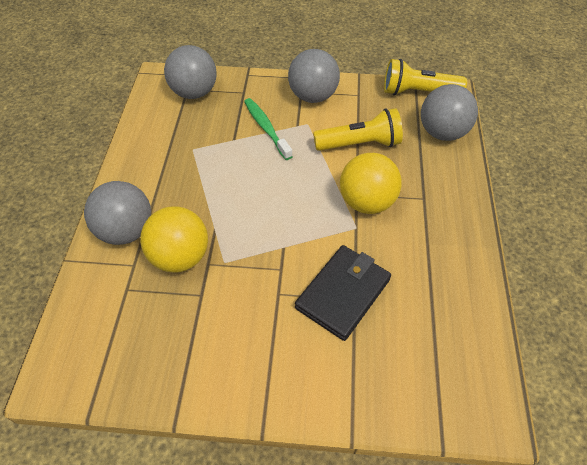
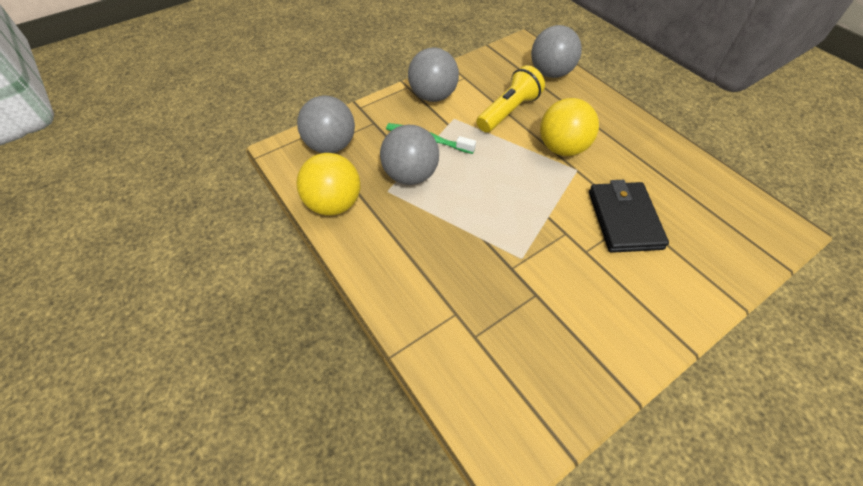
camera: 40 degrees left, 0 degrees up
grey ball [84,181,151,245] -> grey ball moved to [380,125,439,185]
yellow ball [140,206,208,273] -> yellow ball moved to [297,153,361,216]
yellow flashlight [384,59,467,95] -> none

